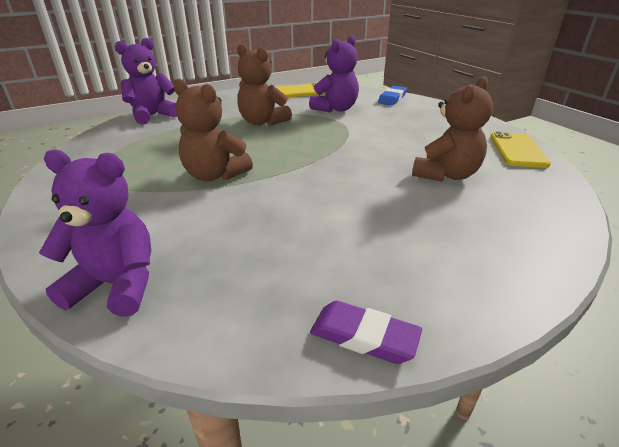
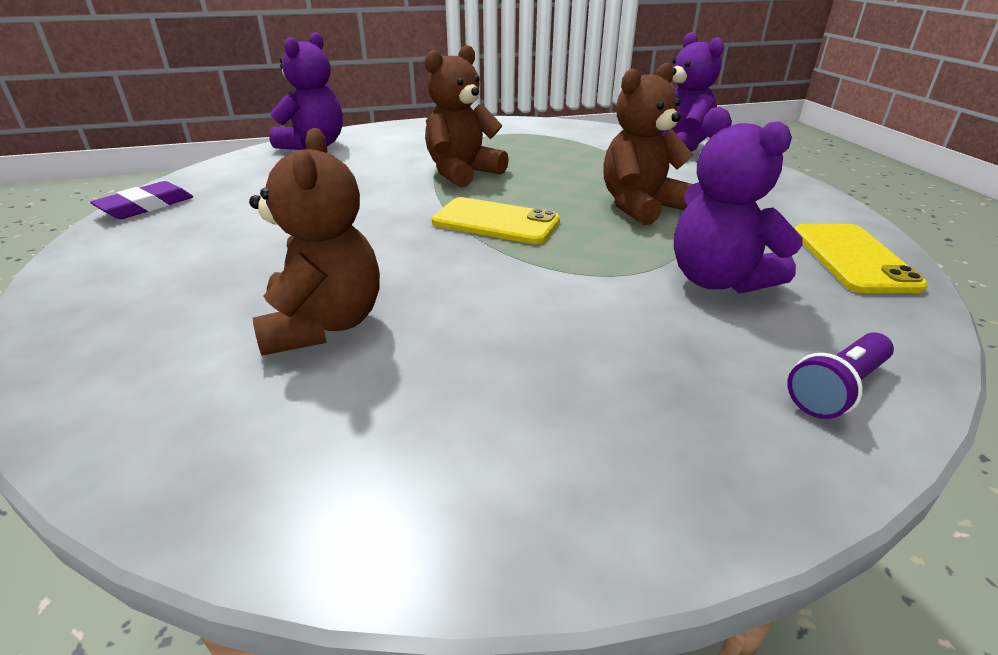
camera: 105 degrees right, 0 degrees up
blue eraser [378,86,407,106] -> purple flashlight [787,333,894,419]
brown teddy bear [412,76,493,182] -> brown teddy bear turned 150 degrees counterclockwise [249,128,380,356]
yellow phone [490,131,551,168] -> yellow phone moved to [432,197,560,244]

